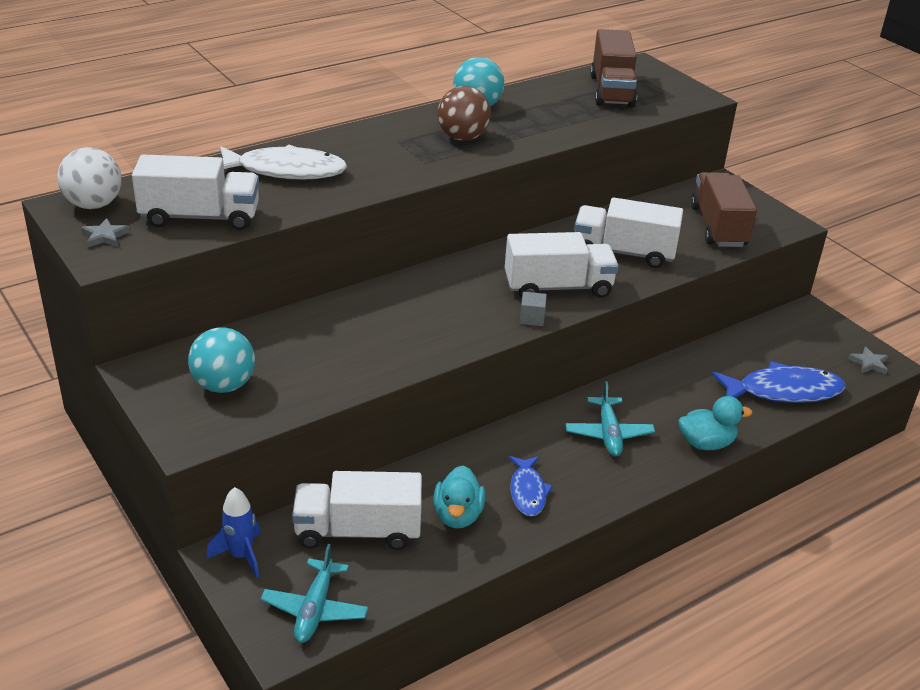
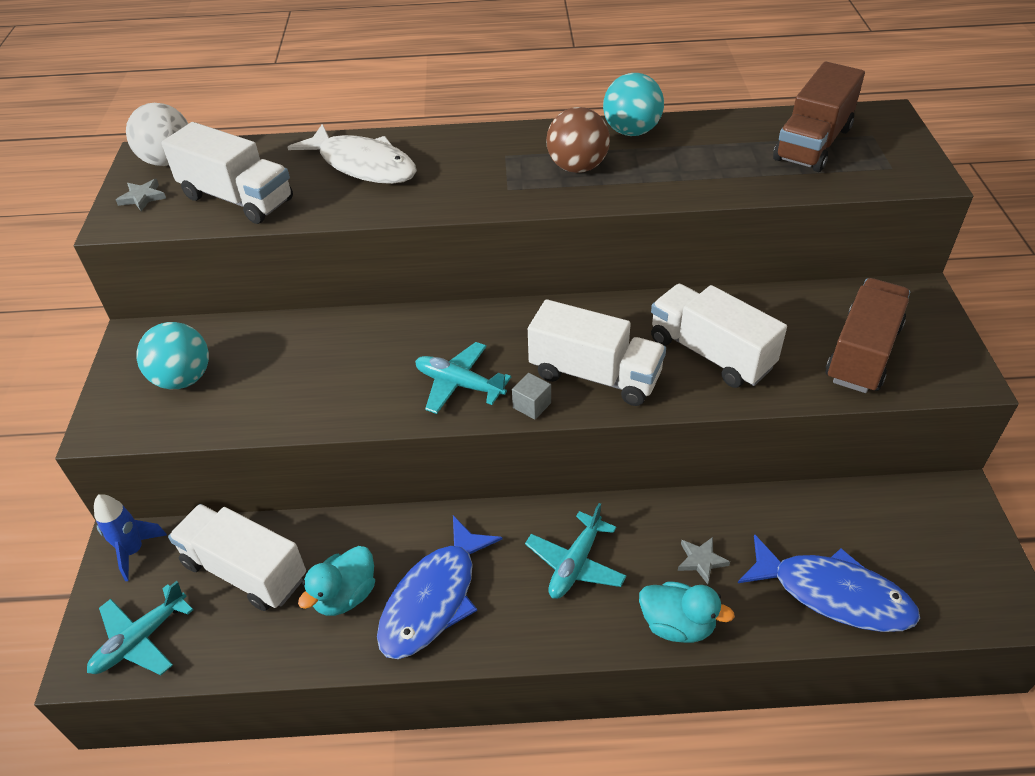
camera: 35 degrees right, 10 degrees up
blue fish [509,456,553,516] -> blue fish [377,516,503,659], size x1.70
grey star [848,346,888,374] -> grey star moved to [678,537,730,584]
none -> turquoise plane [415,342,511,414]

